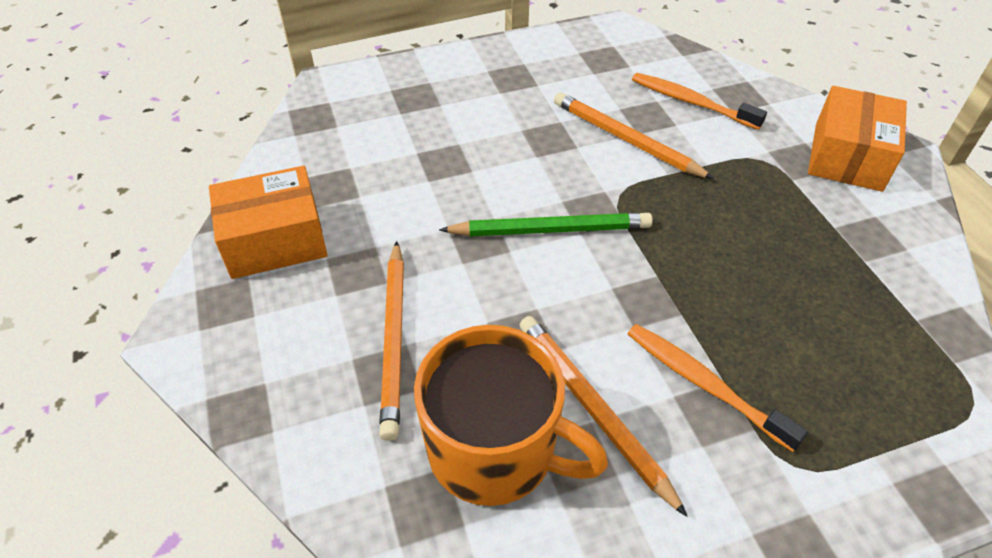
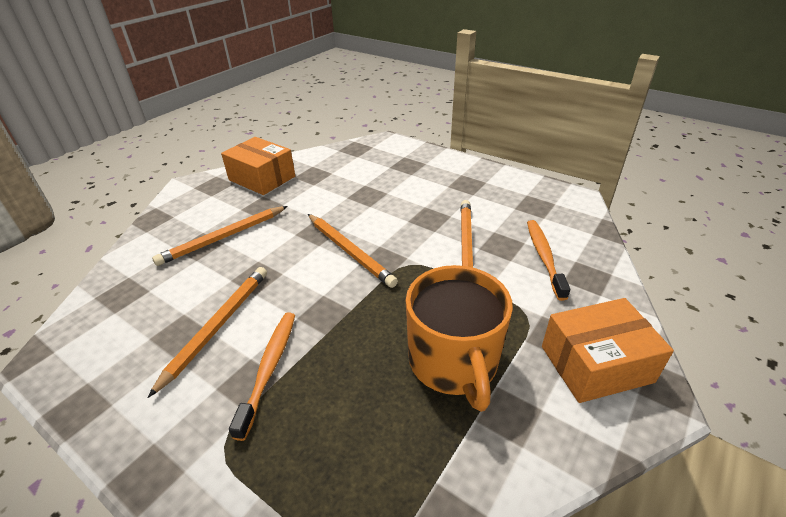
camera: 55 degrees right, 10 degrees down
orange mug [414,325,608,506] -> orange mug moved to [406,265,513,412]
green pencil [439,213,653,236] -> orange pencil [308,214,398,288]

